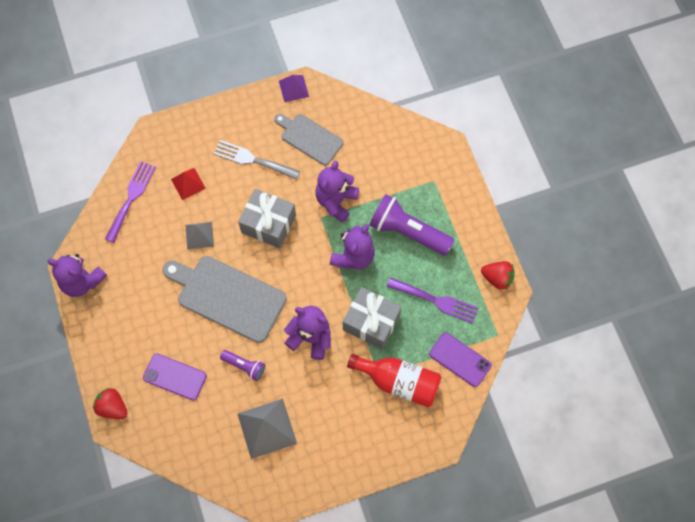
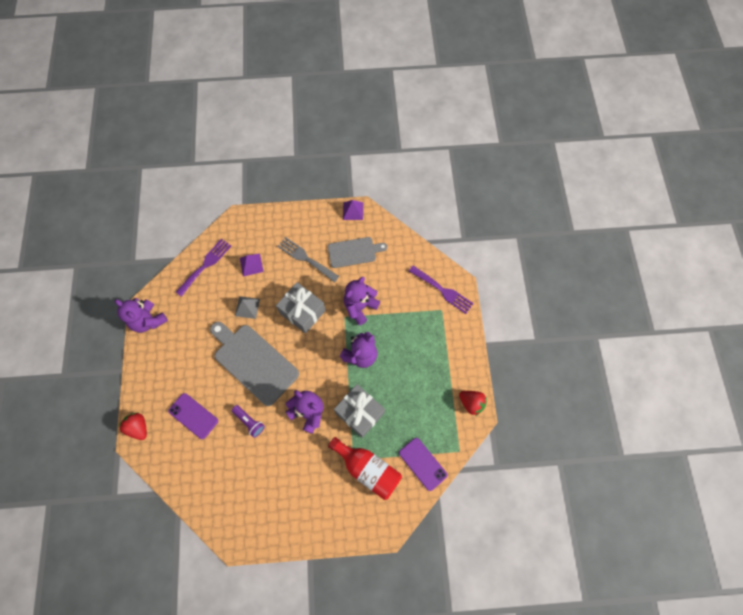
camera: 15 degrees right, 0 degrees up
red pyramid [171,168,206,200] -> purple pyramid [240,254,264,276]
grey pyramid [238,399,297,459] -> none
grey cutting board [274,114,344,165] -> grey cutting board turned 120 degrees clockwise [328,237,387,268]
purple flashlight [369,194,454,255] -> none
purple fork [387,277,479,324] -> purple fork moved to [409,265,474,314]

